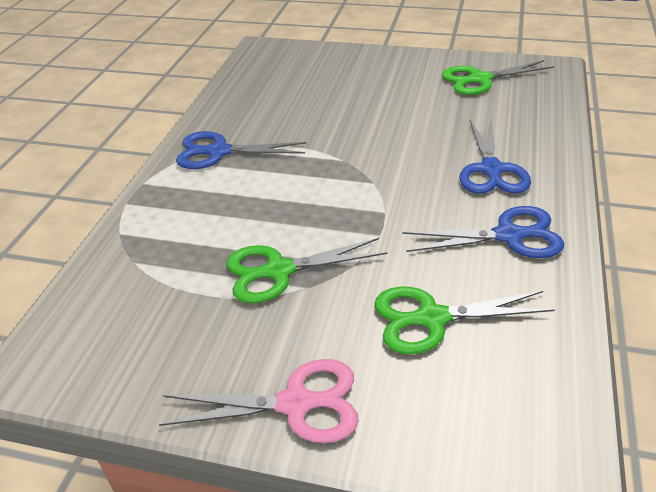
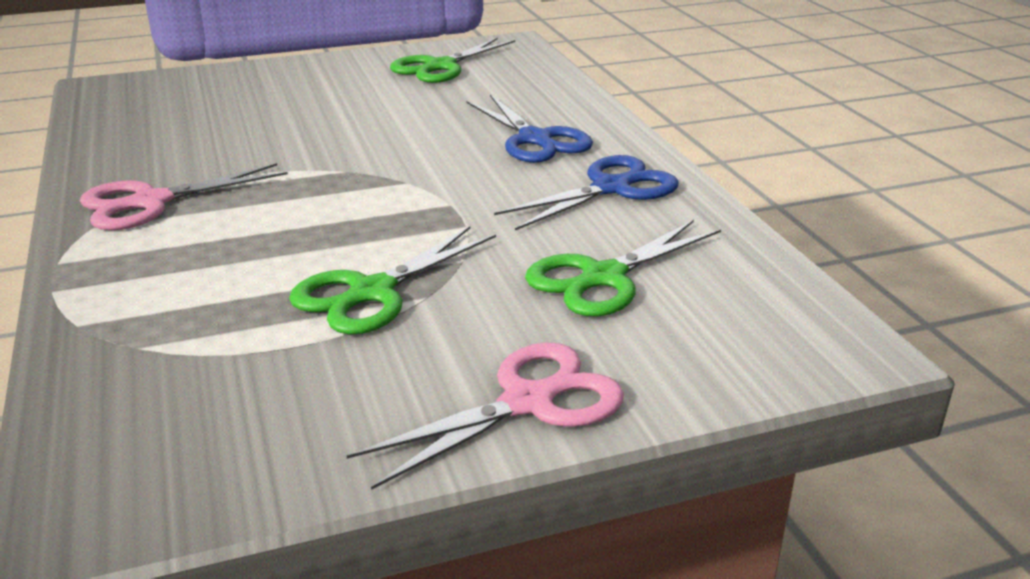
camera: 35 degrees left, 10 degrees down
blue scissors [176,131,306,169] -> pink scissors [80,163,288,230]

